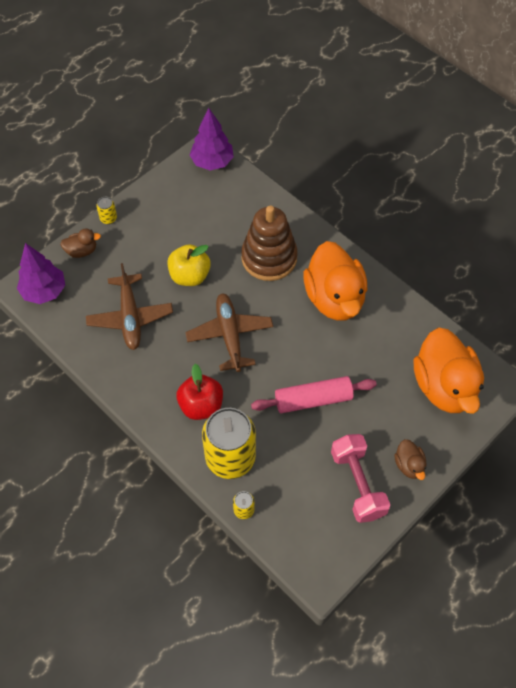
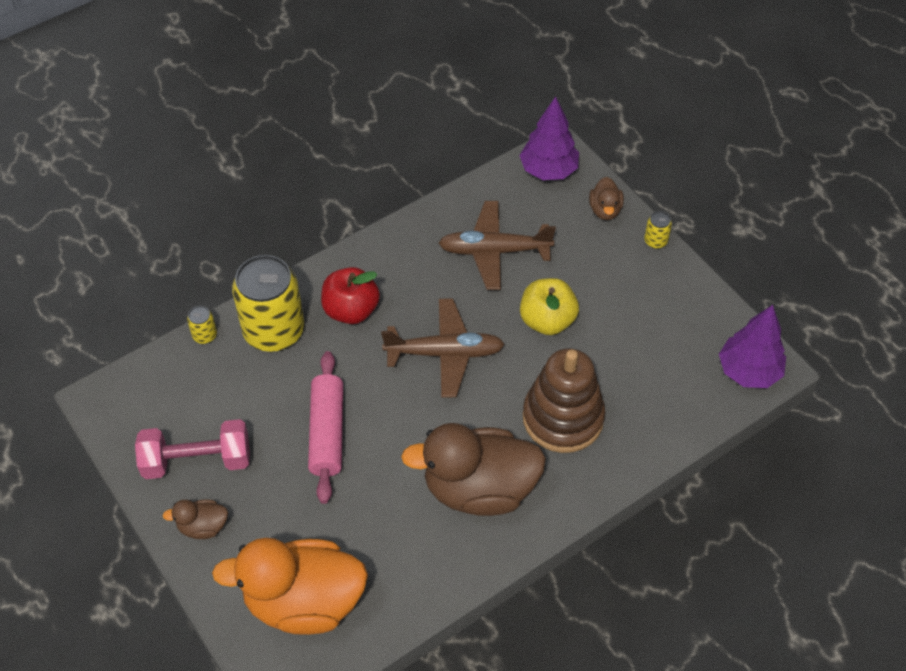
camera: 100 degrees right, 5 degrees down
orange duck [303,241,367,321] -> brown duck [401,423,546,516]

